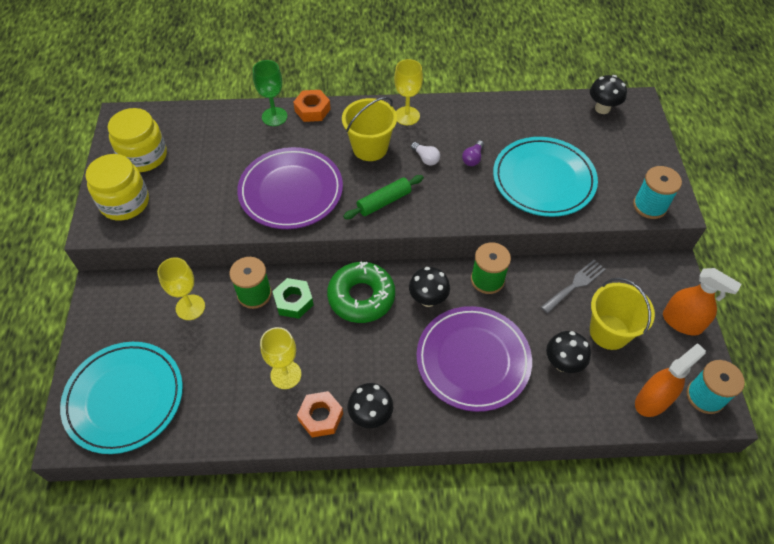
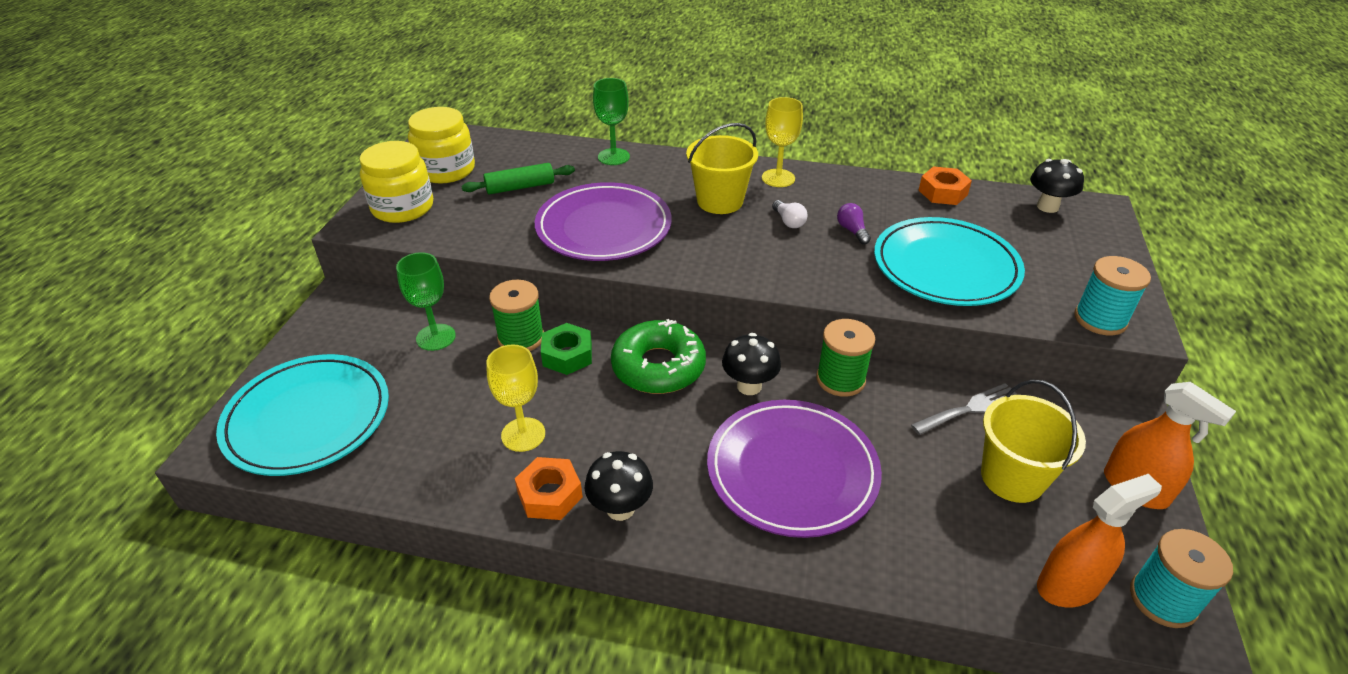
camera: 15 degrees right, 15 degrees down
yellow goblet [157,258,205,320] -> green goblet [396,252,456,351]
orange nut [293,90,331,122] -> orange nut moved to [919,166,972,205]
green rolling pin [343,175,424,219] -> green rolling pin moved to [461,163,575,195]
purple light bulb [462,140,484,166] -> purple light bulb turned 120 degrees clockwise [837,203,871,244]
black mushroom [546,331,591,373] -> none

